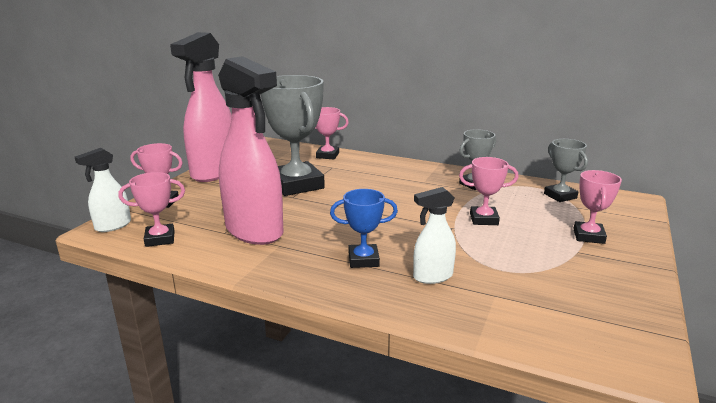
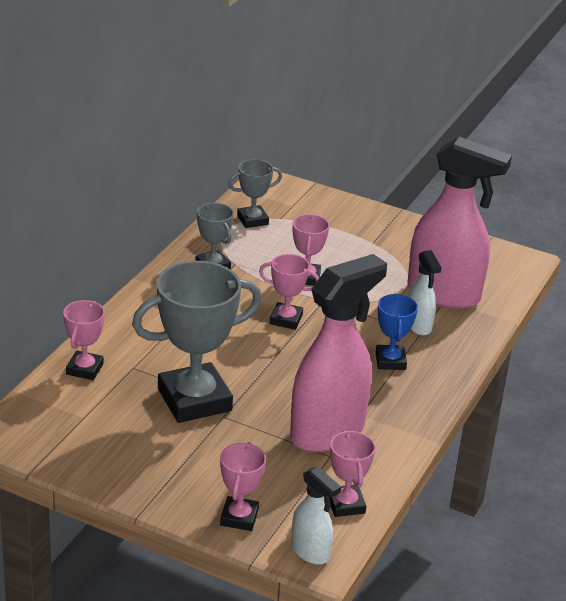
camera: 90 degrees left, 10 degrees up
pink spray bottle [170,32,232,182] -> pink spray bottle moved to [407,136,512,309]
pink trophy [573,170,622,244] -> pink trophy moved to [259,254,319,330]

